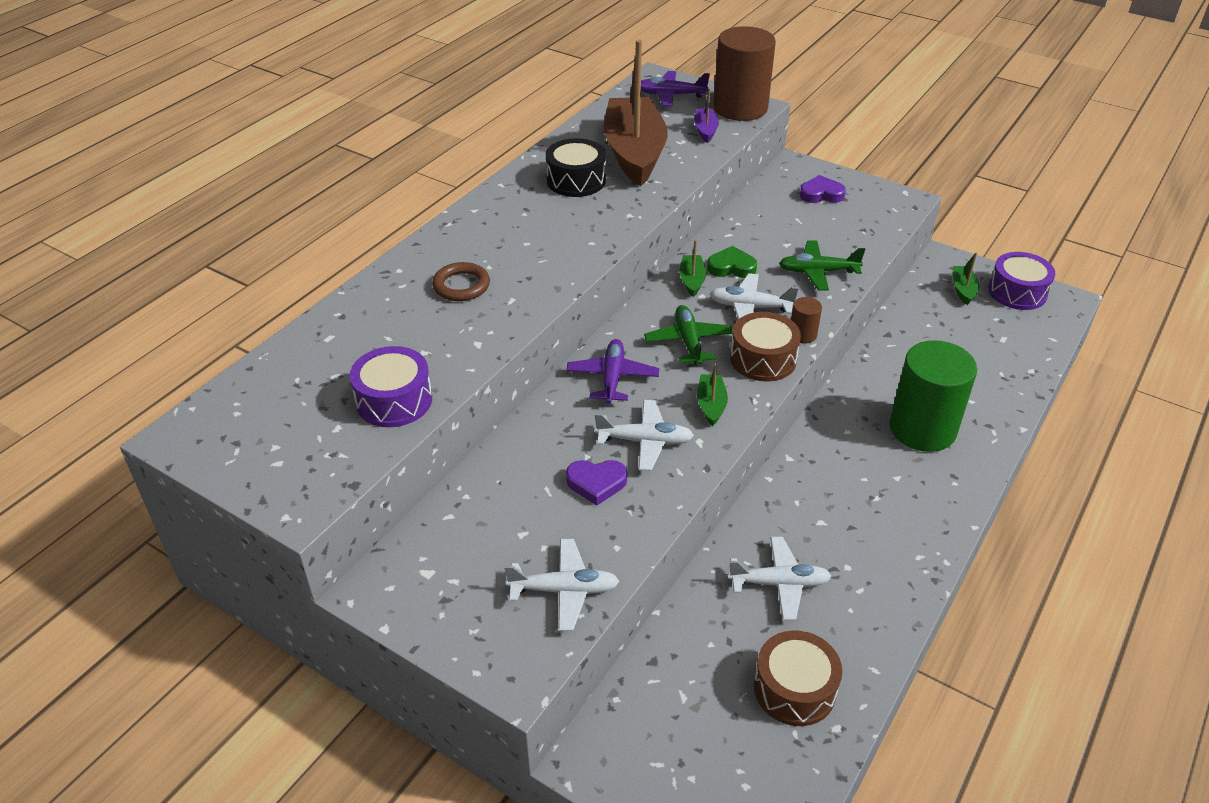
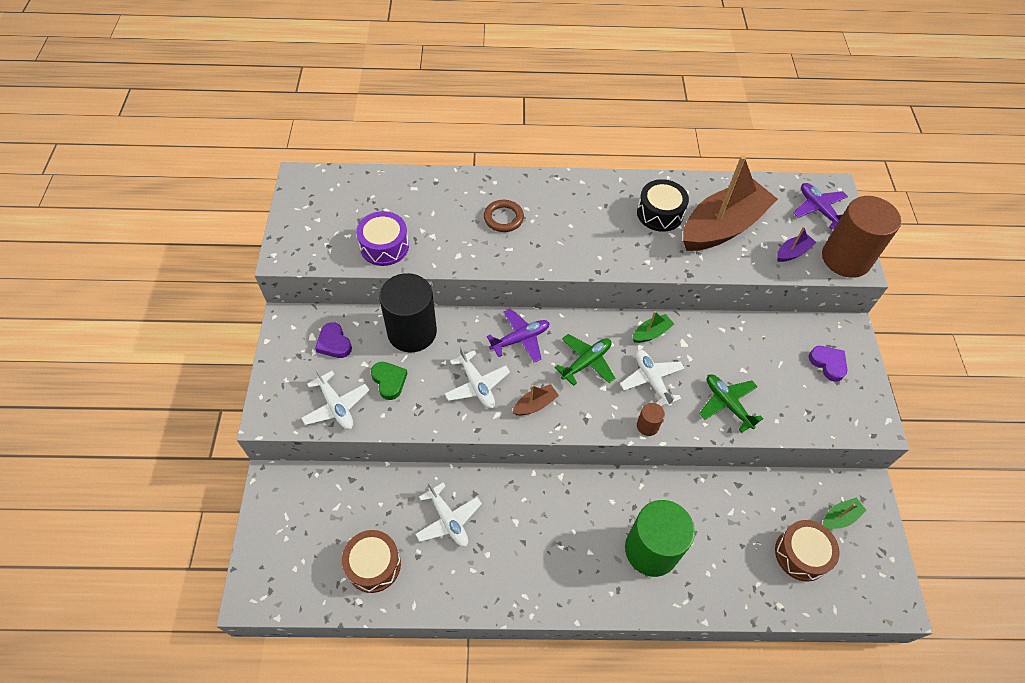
camera: 55 degrees right, 15 degrees up
purple heart [566,460,627,506] -> purple heart moved to [315,322,352,358]
green boat [697,363,728,426] -> brown boat [512,384,559,416]
green heart [707,246,757,278] -> green heart moved to [371,362,408,400]
brown drum [730,312,801,382] -> brown drum moved to [775,520,839,582]
purple drum [988,252,1056,310] -> none
none -> black cylinder [379,273,437,352]

